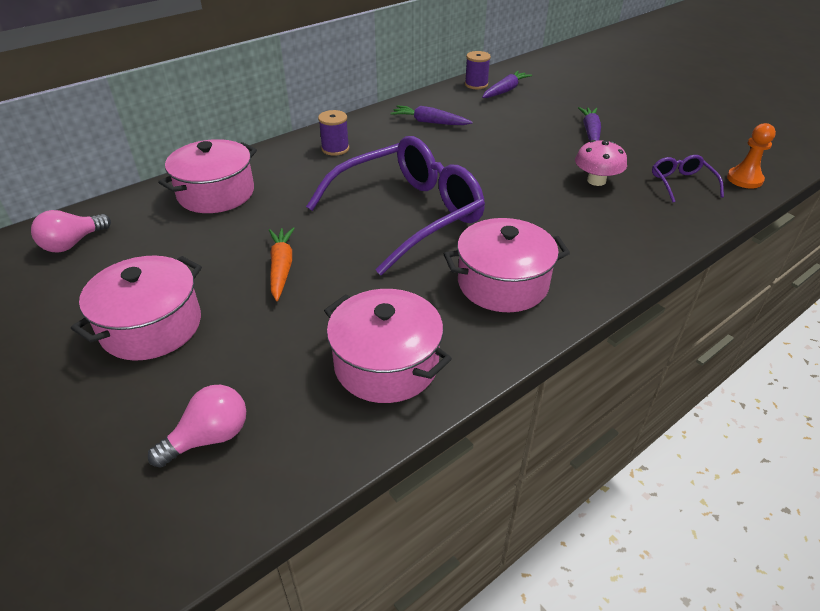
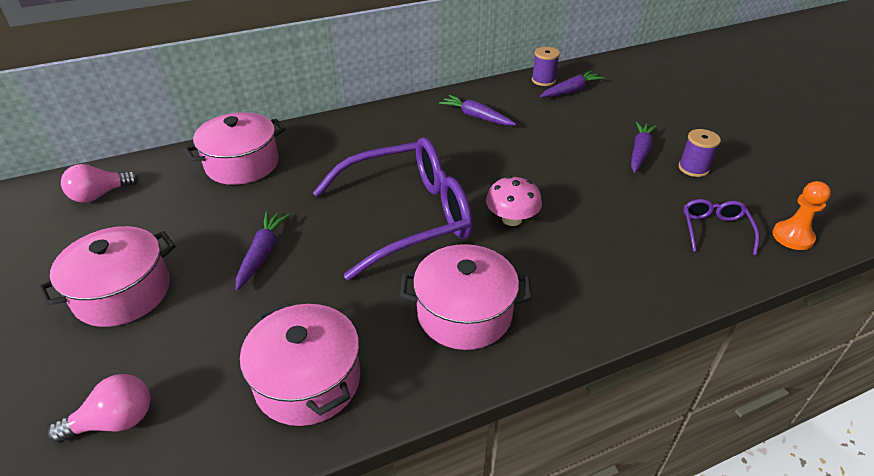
camera: 15 degrees right, 0 degrees up
orange carrot [269,227,295,301] -> purple carrot [236,212,289,291]
purple spool [318,110,349,156] -> purple spool moved to [678,129,721,177]
pink mushroom [575,140,627,186] -> pink mushroom moved to [486,176,542,226]

